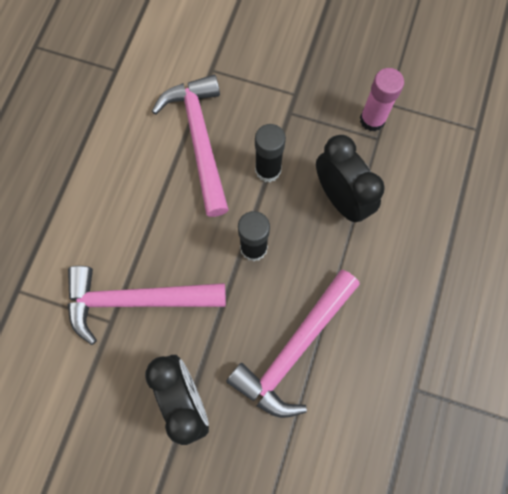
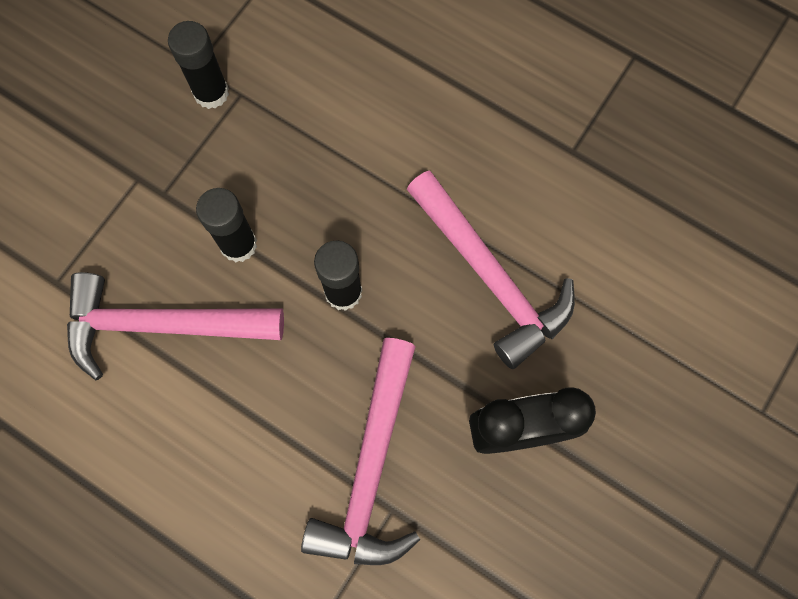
camera: 75 degrees left, 0 degrees up
black clock [316,135,385,222] -> none
pink glue stick [360,68,404,131] -> black glue stick [168,21,229,109]

